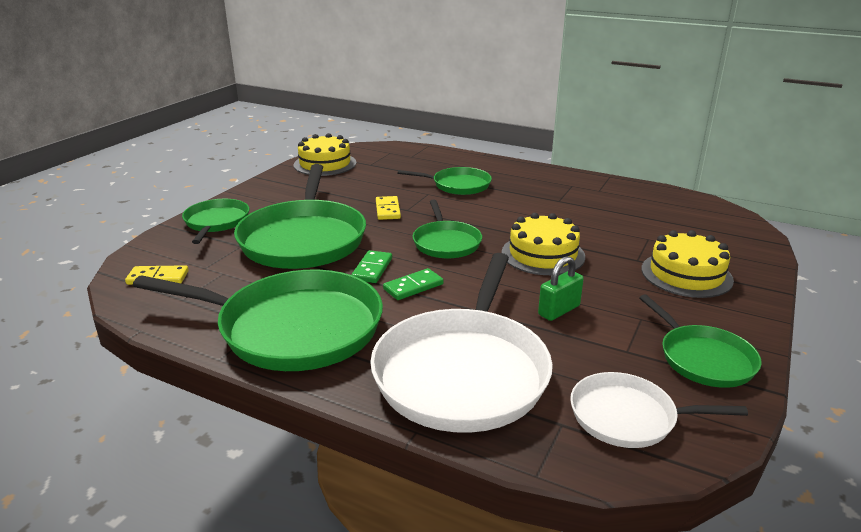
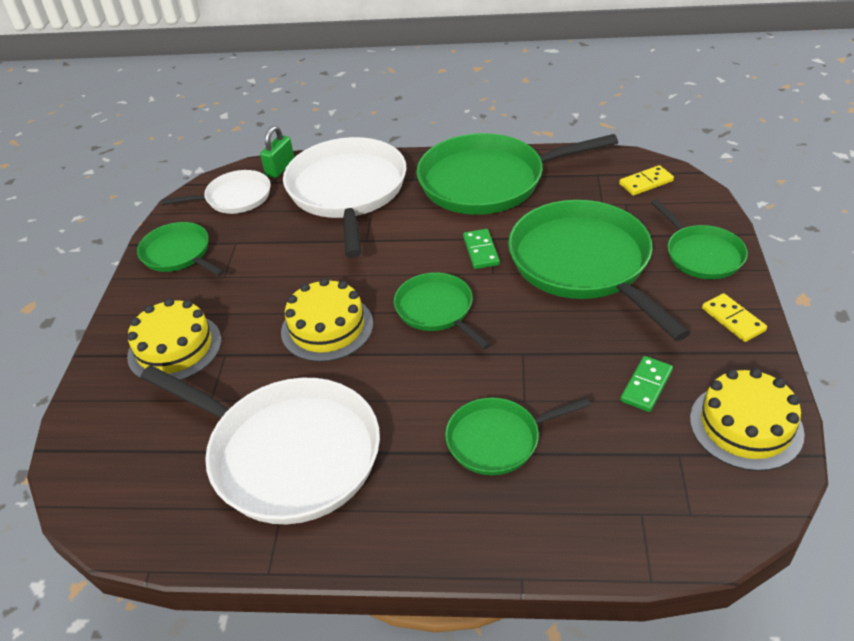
camera: 160 degrees right, 15 degrees up
yellow domino [376,196,401,220] -> yellow domino moved to [702,293,767,342]
green domino [383,268,444,300] -> green domino moved to [620,356,673,412]
green padlock [538,256,584,321] -> green padlock moved to [260,126,294,178]
none -> white pan [140,365,380,524]

